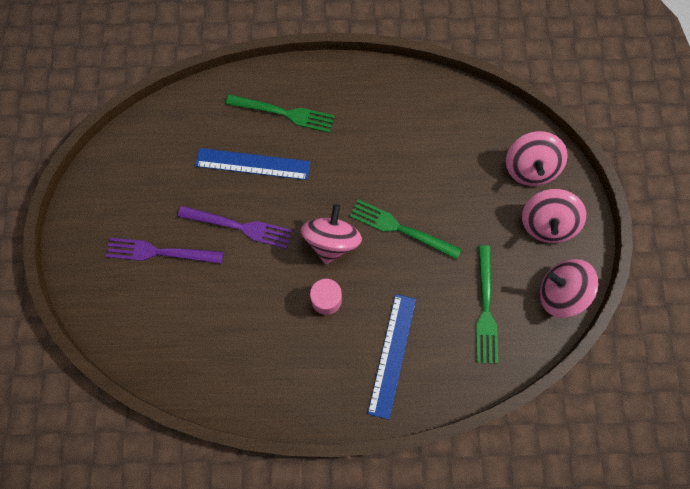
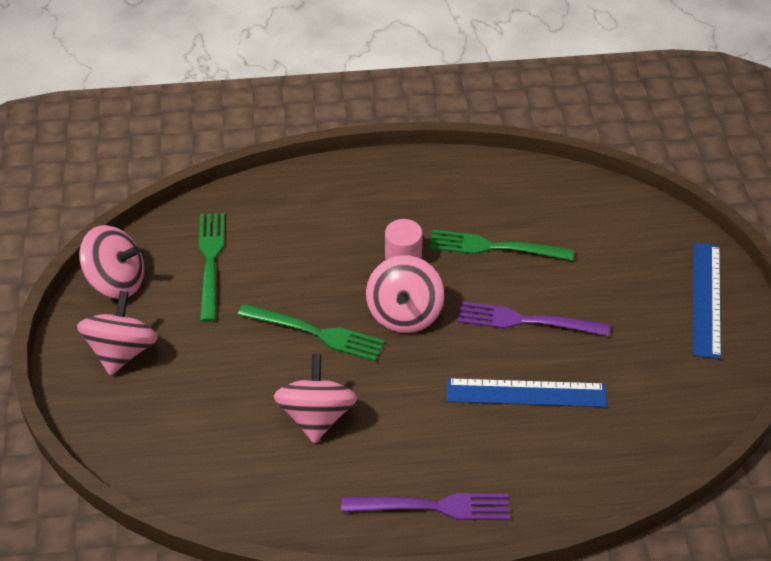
camera: 175 degrees right, 25 degrees down
purple fork [106,238,223,264] -> purple fork moved to [341,493,510,520]
green fork [226,94,335,133] -> green fork moved to [429,230,574,260]
blue ruler [367,294,416,420] -> blue ruler moved to [693,243,721,359]
pink spinning top [506,131,568,186] -> pink spinning top moved to [274,354,357,443]

